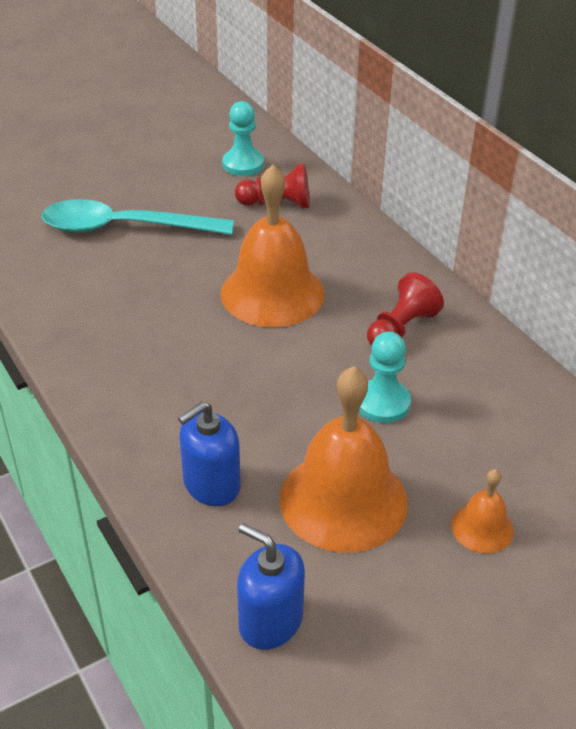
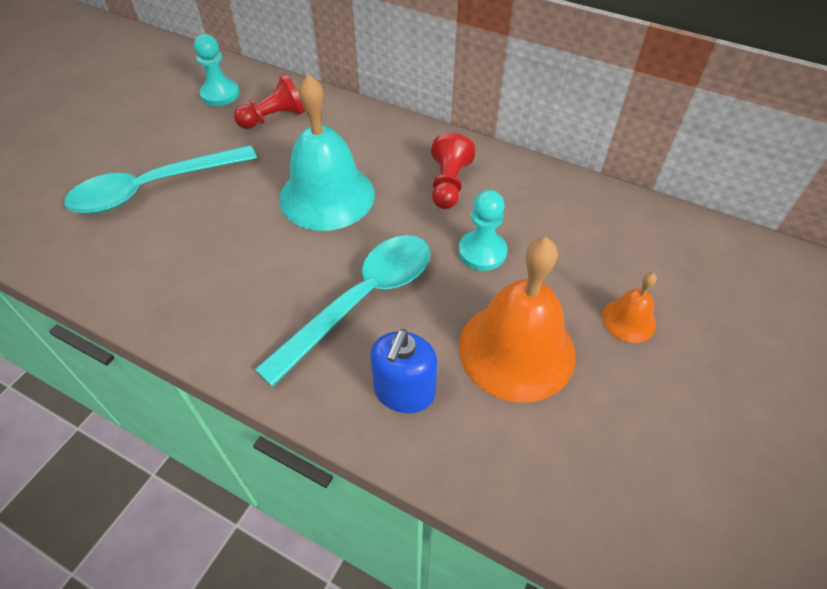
camera: 30 degrees left, 10 degrees up
orange bell [221,165,325,327] -> turquoise bell [279,74,375,231]
blue soap dispenser [237,523,305,650] -> none
none -> turquoise spoon [254,235,431,387]

